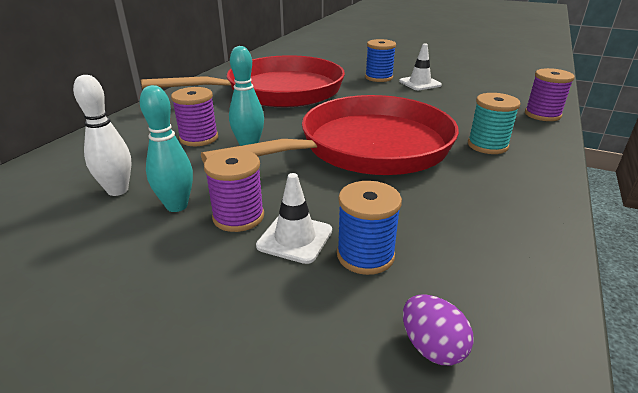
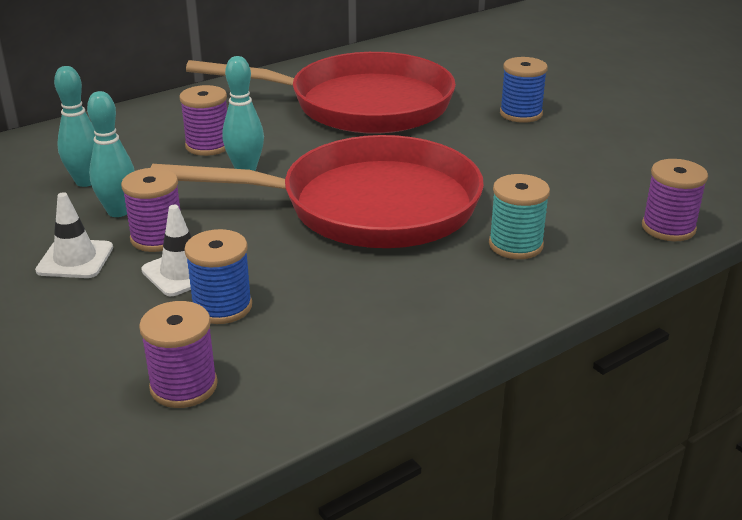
camera: 30 degrees right, 0 degrees up
white bowling pin [73,75,132,196] -> turquoise bowling pin [54,66,96,187]
white traffic cone [399,43,442,90] -> white traffic cone moved to [35,192,113,278]
purple egg [403,294,474,365] -> purple spool [139,301,218,408]

